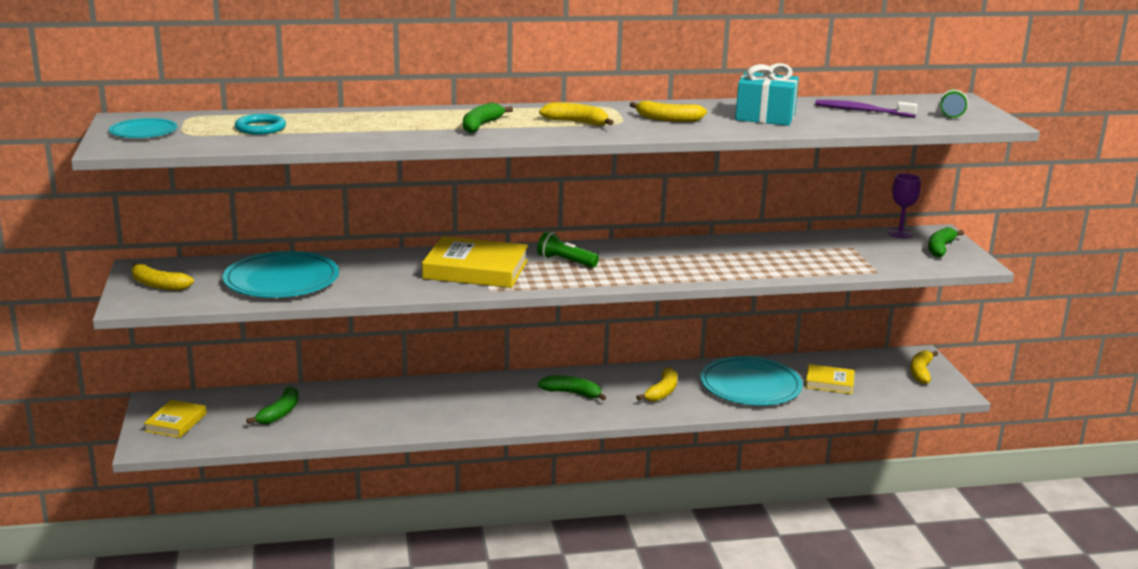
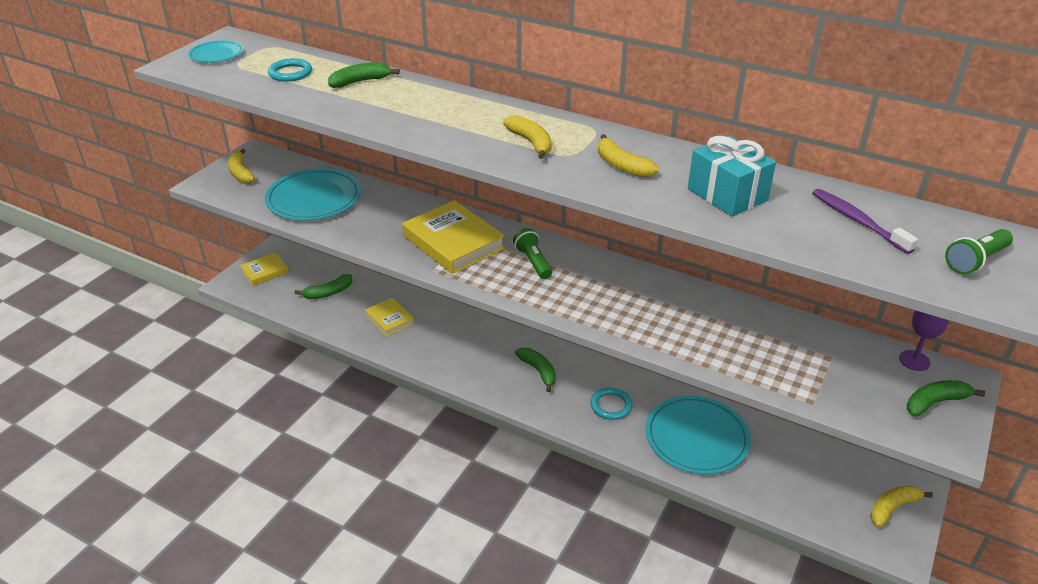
camera: 40 degrees right, 15 degrees up
green banana [463,103,513,133] -> green banana moved to [328,62,400,88]
yellow banana [637,367,677,402] -> turquoise ring [590,388,633,420]
yellow book [805,364,855,394] -> yellow book moved to [365,298,414,337]

